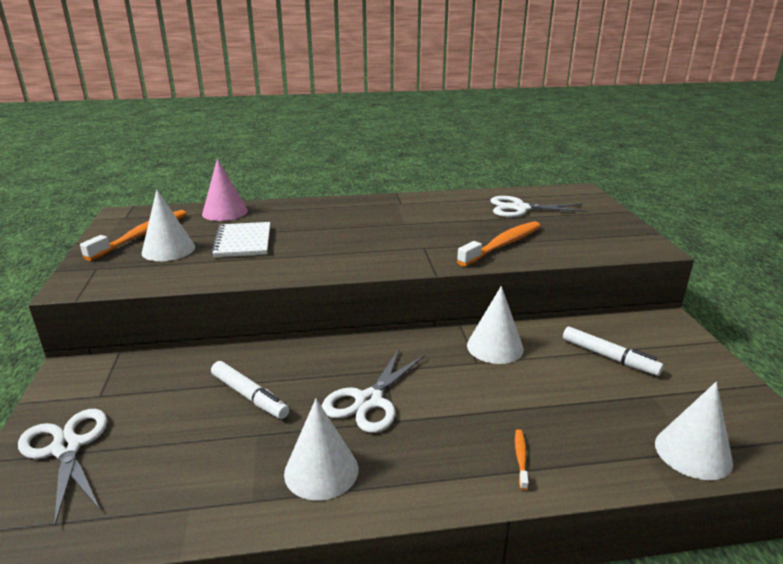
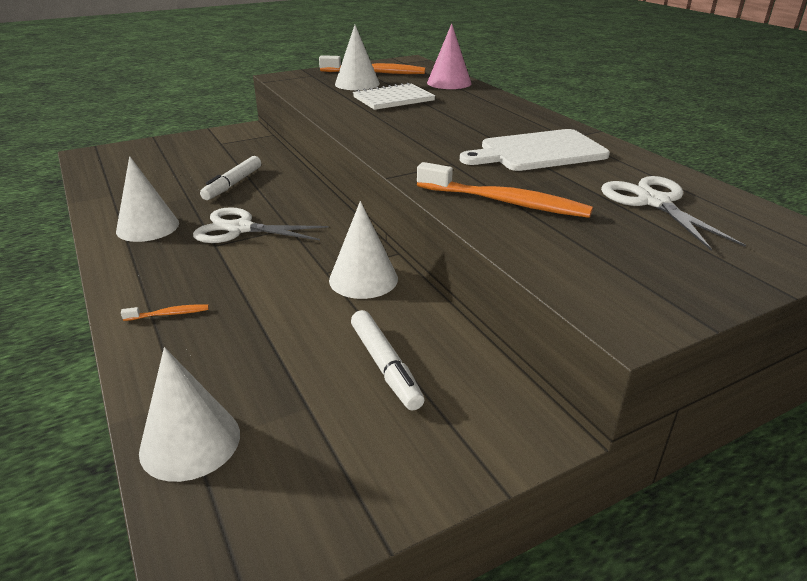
camera: 70 degrees right, 5 degrees up
white scissors [18,409,107,526] -> none
white marker [563,327,664,376] -> white marker turned 45 degrees counterclockwise [351,310,424,411]
none -> white cutting board [460,129,610,171]

